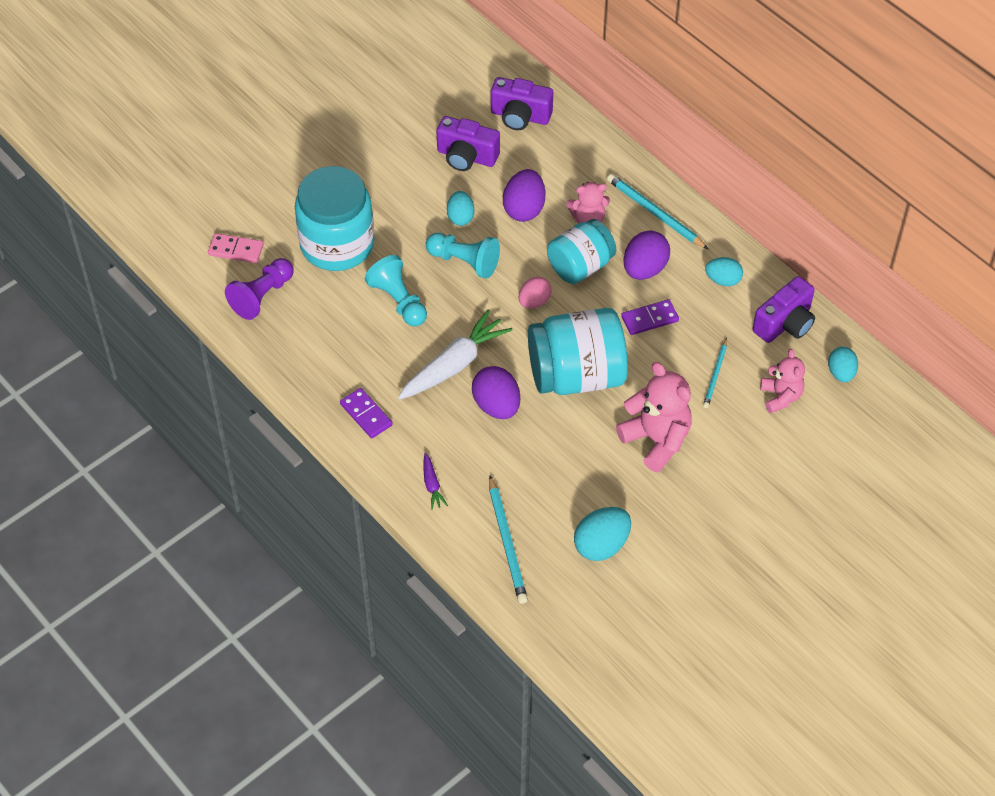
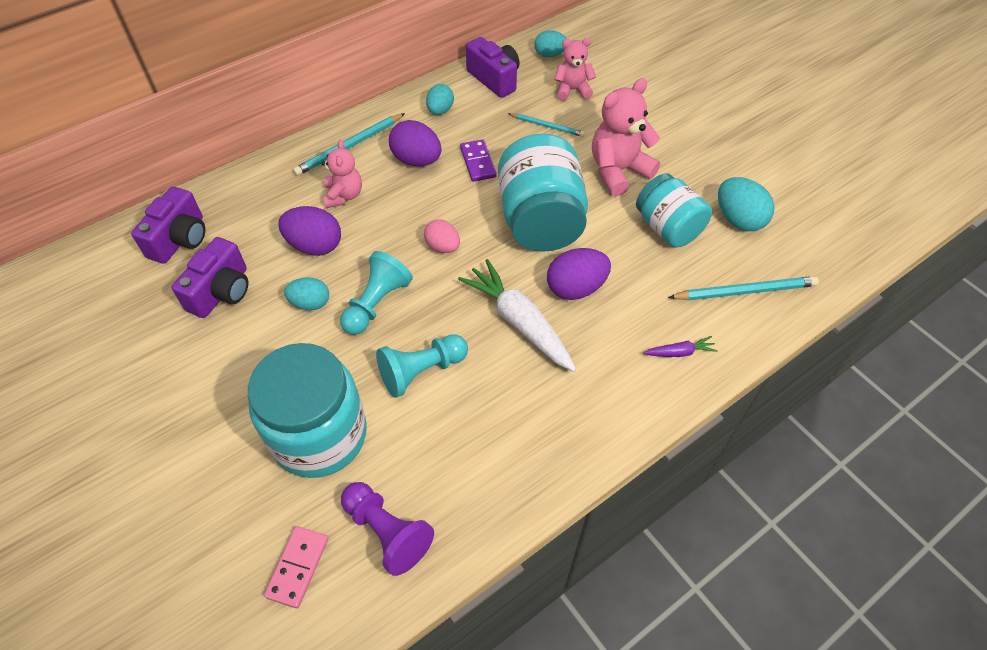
camera: 85 degrees left, 0 degrees up
purple domino [340,388,393,438] -> none
turquoise jar [547,219,616,284] -> turquoise jar moved to [636,173,712,248]

